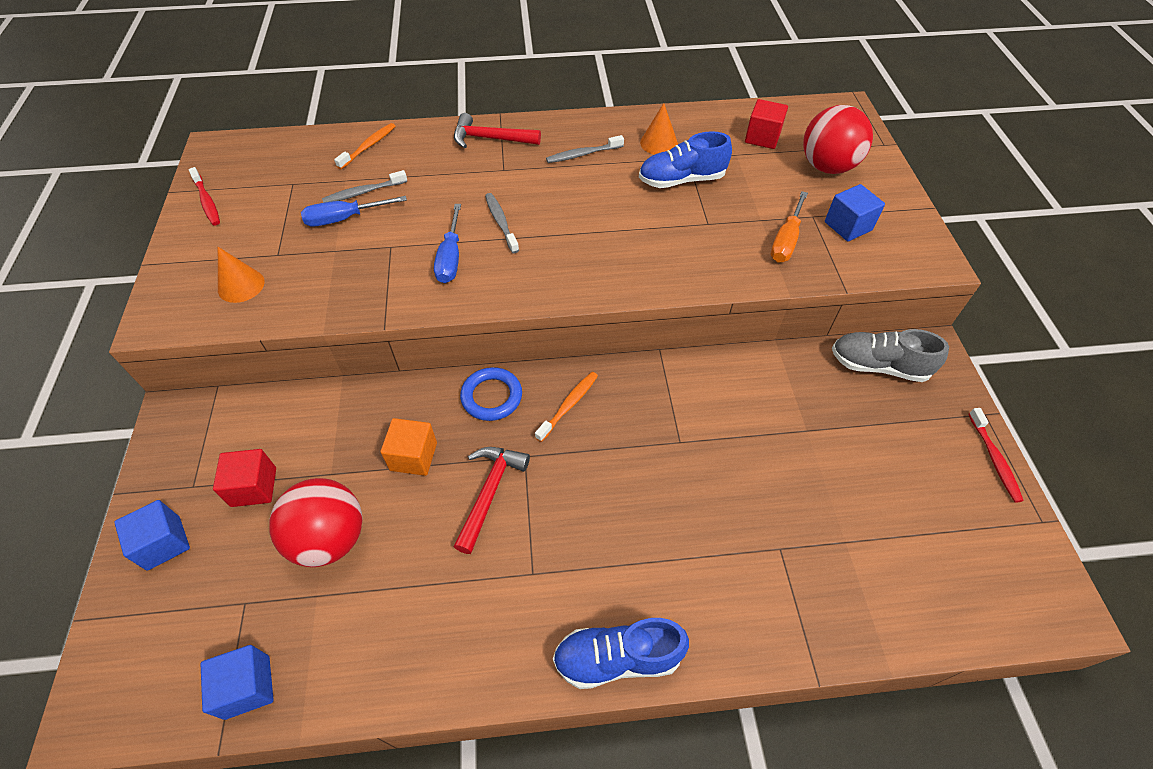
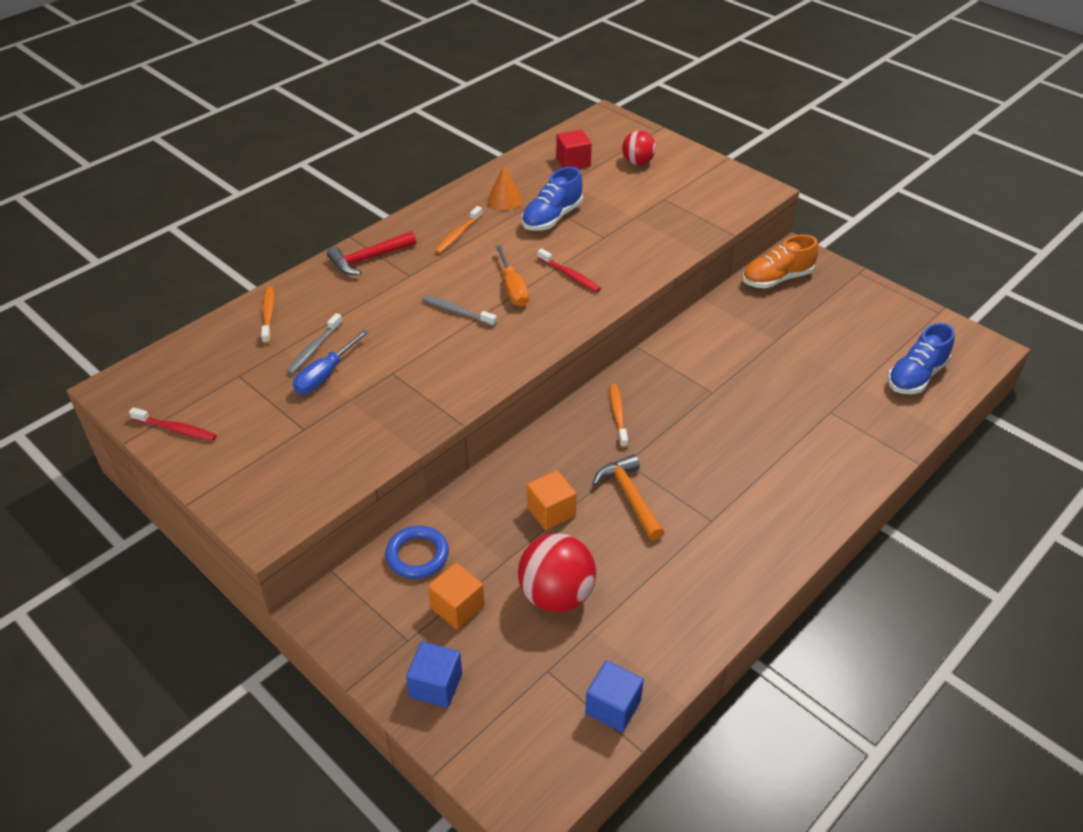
camera: 40 degrees left, 10 degrees down
red cube [213,449,276,507] -> orange cube [428,563,485,630]
orange cone [218,247,265,303] -> none
blue screwdriver [434,204,461,283] -> none
red hammer [453,447,530,554] -> orange hammer [593,454,664,541]
blue ring [460,367,522,421] -> blue ring moved to [385,526,449,579]
grey toothbrush [546,135,624,163] -> orange toothbrush [435,206,483,254]
blue shoe [553,618,689,689] -> blue shoe moved to [887,323,955,394]
orange screwdriver [771,191,808,262] -> orange screwdriver moved to [495,245,529,307]
red ball [803,105,873,174] -> red ball [622,131,656,165], size x0.61
blue cube [825,184,885,241] -> none
grey shoe [832,329,949,382] -> orange shoe [742,235,818,289]
red toothbrush [968,408,1024,503] -> red toothbrush moved to [537,248,601,292]

